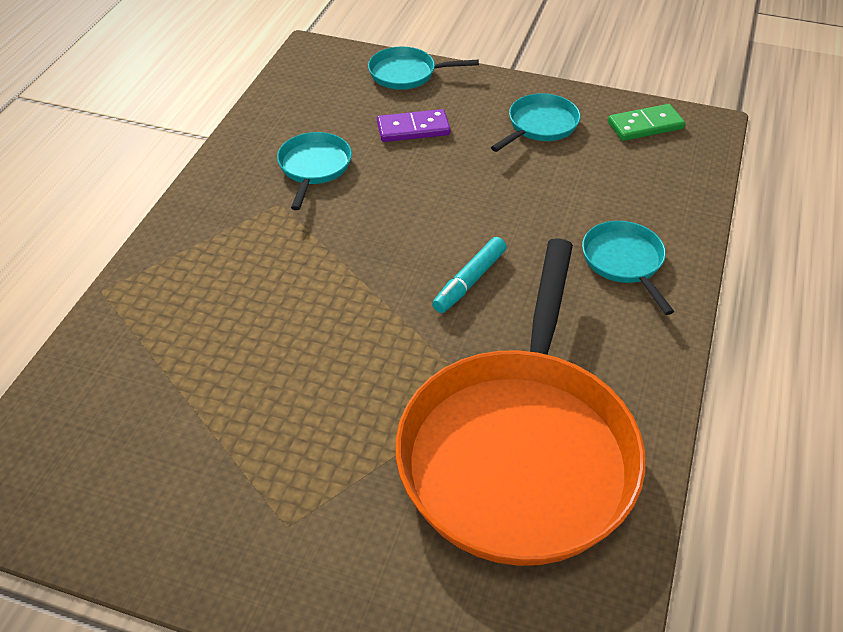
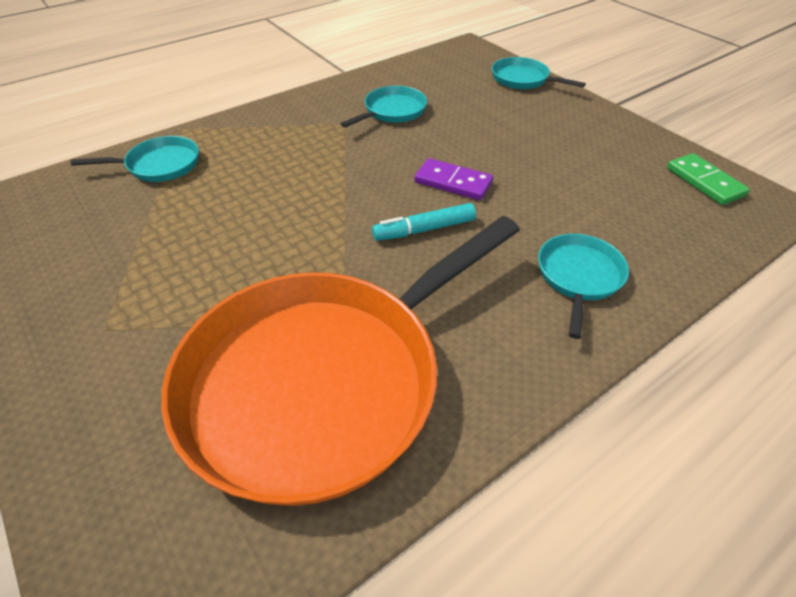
camera: 35 degrees right, 0 degrees up
purple domino [377,109,451,142] -> purple domino moved to [414,158,493,200]
turquoise pan [491,93,581,152] -> turquoise pan moved to [71,136,199,182]
green domino [608,104,685,141] -> green domino turned 45 degrees clockwise [667,153,750,205]

